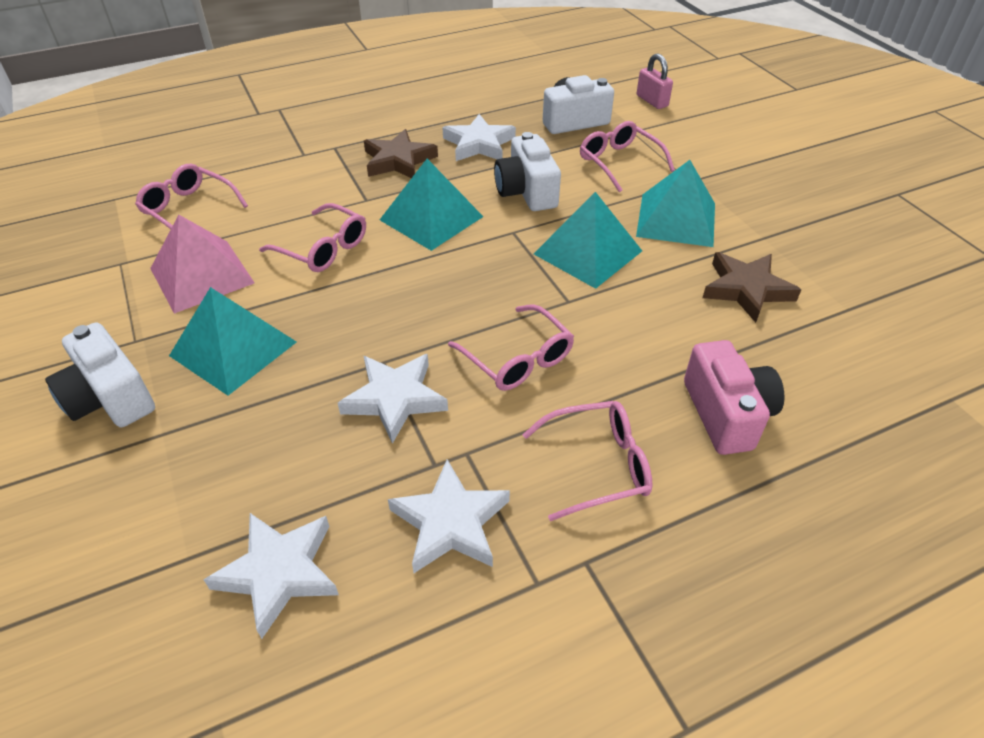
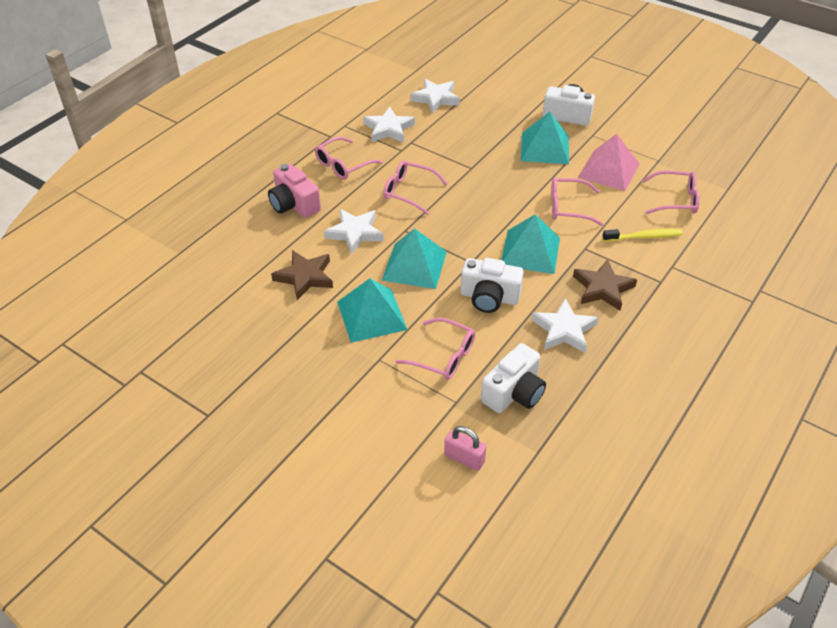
camera: 150 degrees right, 0 degrees up
white star [338,354,448,444] -> white star moved to [324,209,384,254]
white camera [494,132,561,211] -> white camera turned 150 degrees clockwise [461,258,524,313]
none -> yellow toothbrush [602,229,683,242]

